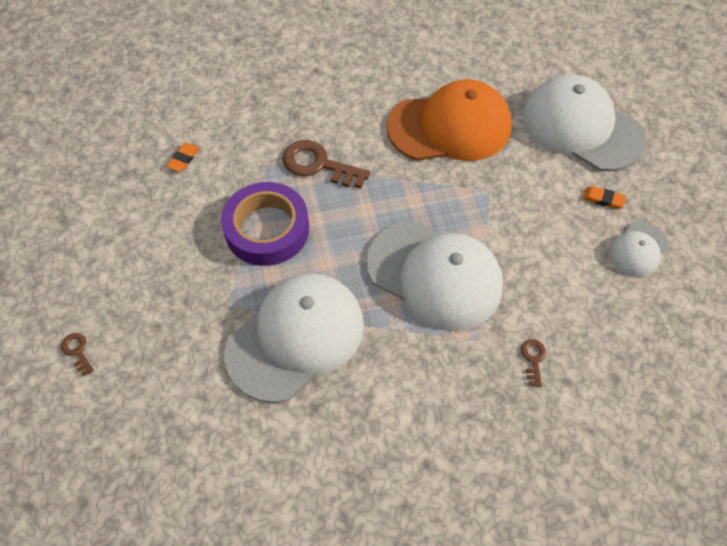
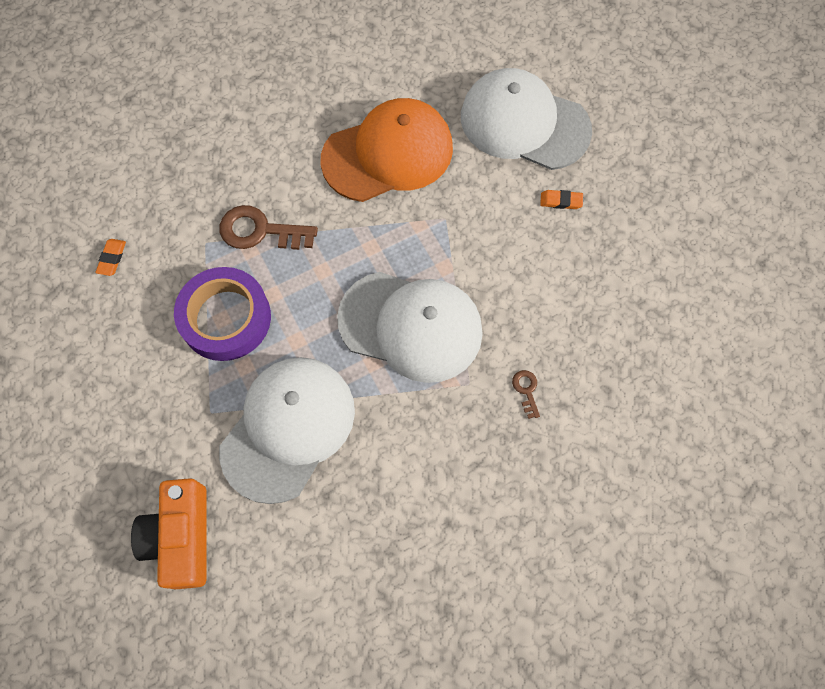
camera: 15 degrees left, 10 degrees up
brown key [61,333,94,376] -> none
white cap [609,221,668,277] -> none
none -> orange camera [131,478,207,589]

